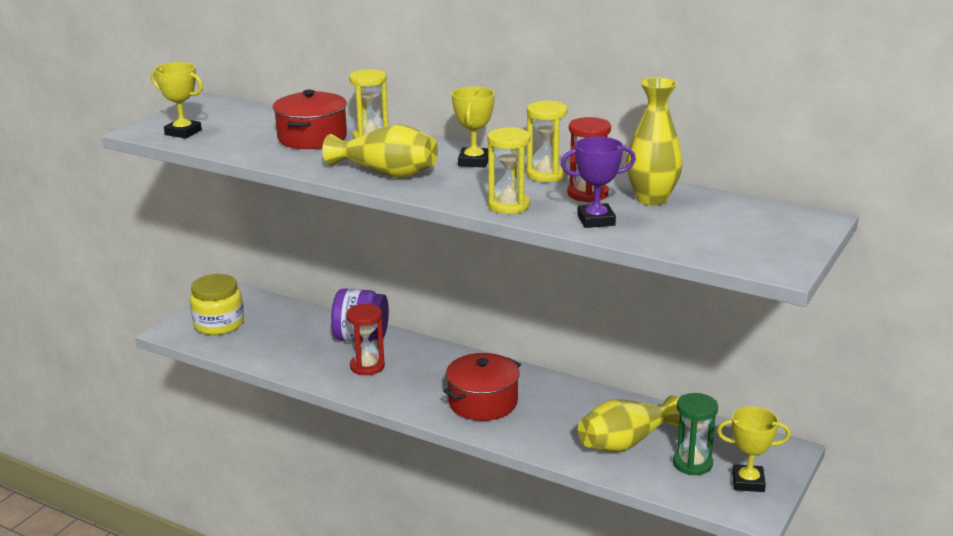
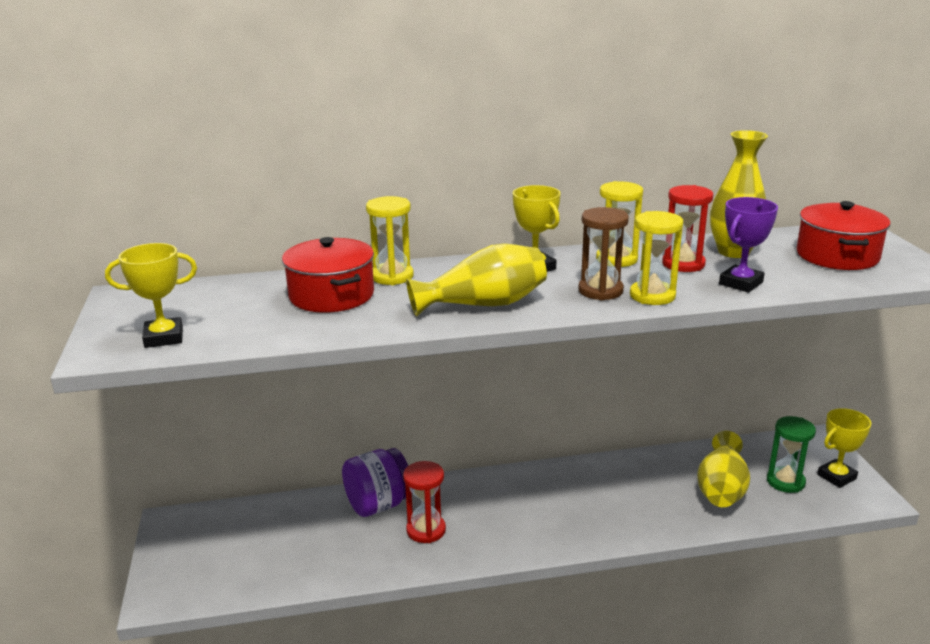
camera: 40 degrees left, 0 degrees up
yellow jar [190,274,244,335] -> none
red pot [443,353,521,421] -> red pot moved to [797,201,890,270]
none -> brown hourglass [578,207,629,301]

